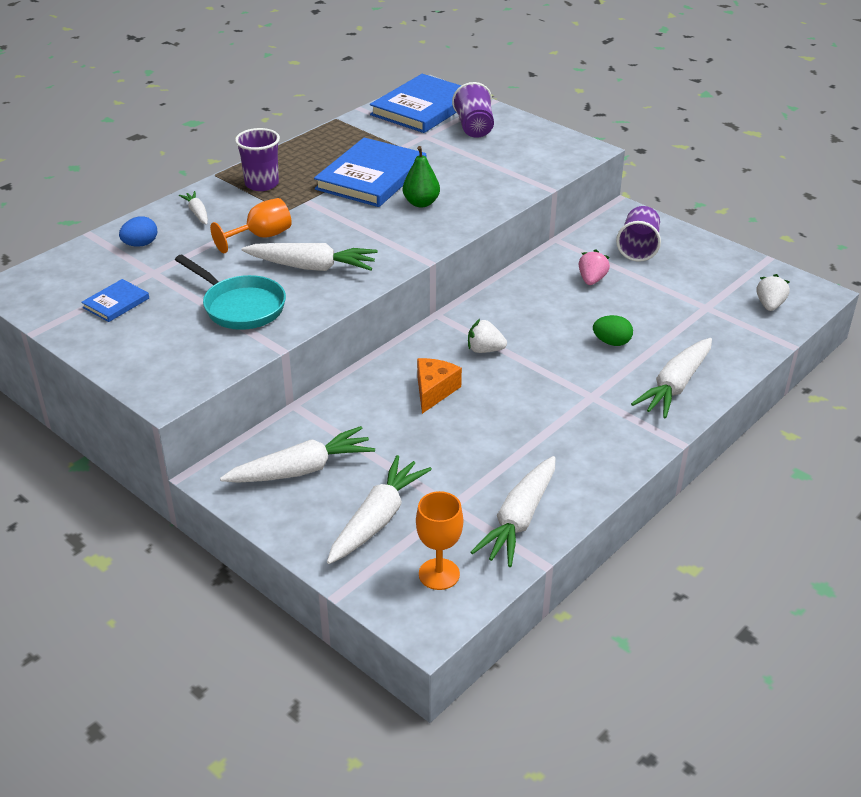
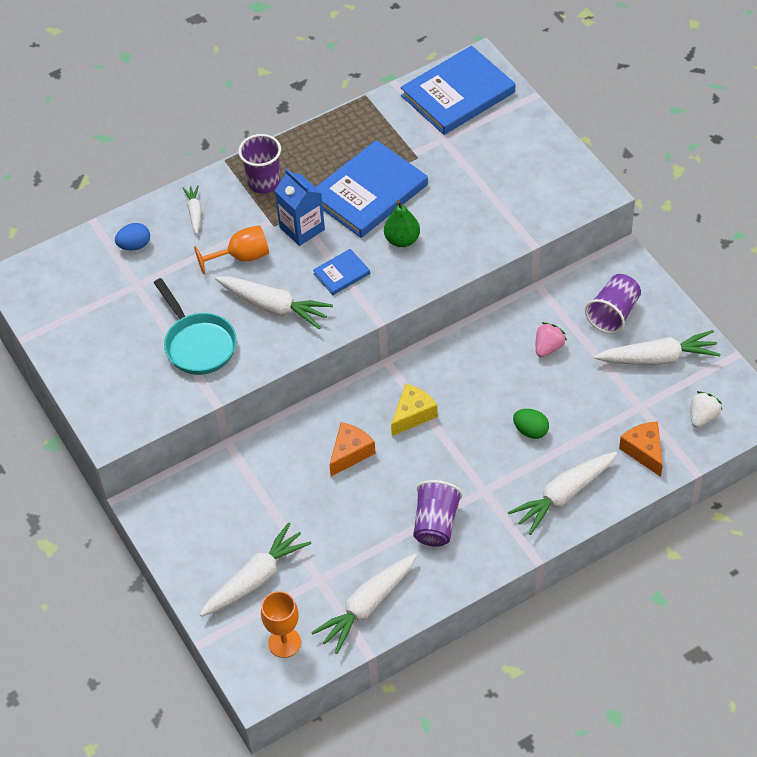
camera: 20 degrees right, 15 degrees up
blue book [81,279,149,322] -> blue book moved to [313,249,370,295]
white carrot [220,426,375,483] -> white carrot moved to [594,330,721,365]
purple cup [452,82,494,138] -> purple cup moved to [413,480,463,547]
white strawberry [468,319,507,353] -> yellow cheese [391,384,438,436]
none -> blue carton [275,169,325,246]
none -> orange cheese [619,421,663,477]

